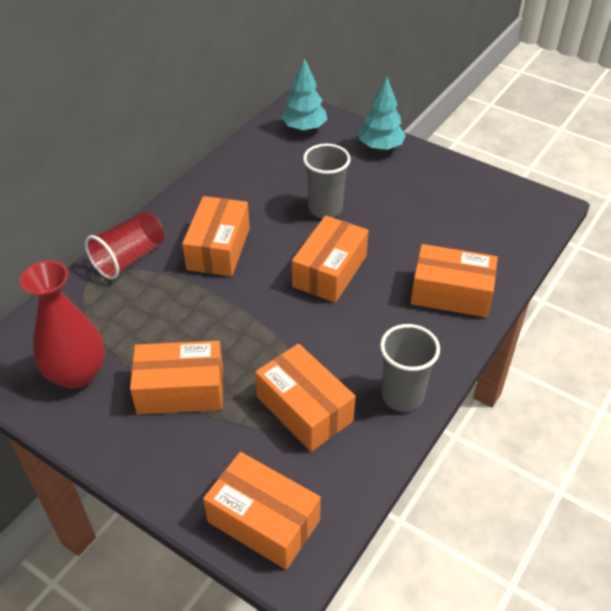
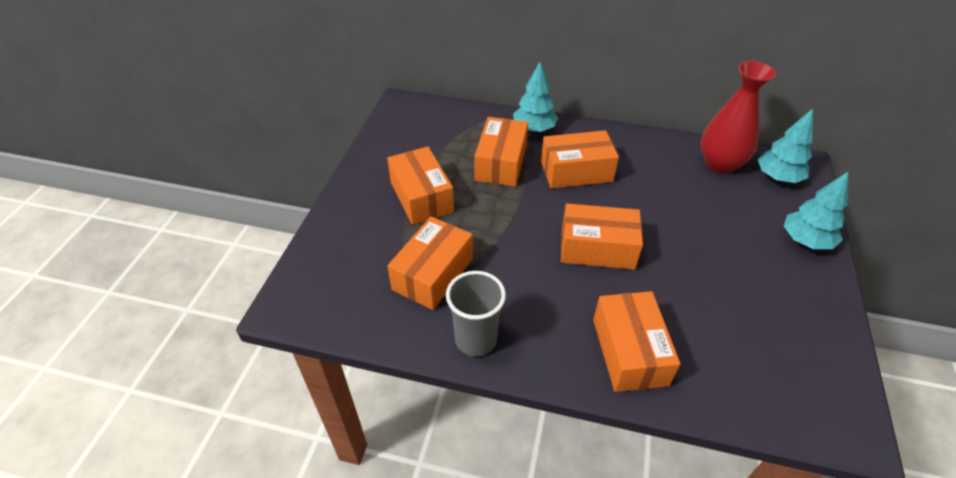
camera: 70 degrees right, 0 degrees up
red vase [20,261,105,389] -> red vase moved to [701,61,776,173]
red cup [85,211,164,280] -> turquoise tree [513,62,558,133]
orange box [203,452,321,570] -> orange box moved to [474,117,528,187]
grey cup [303,144,351,218] -> none

